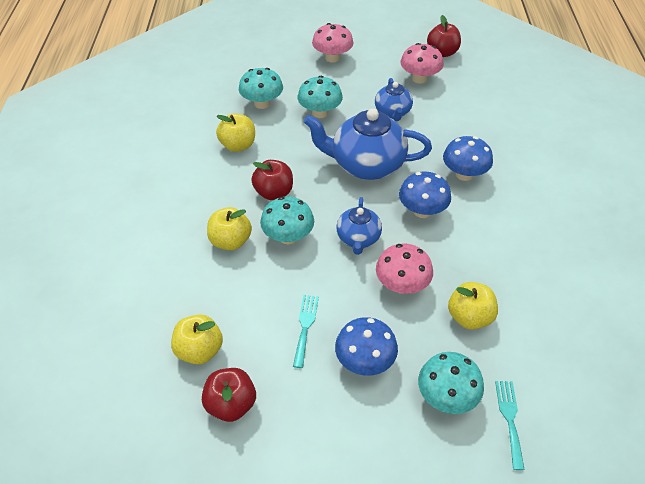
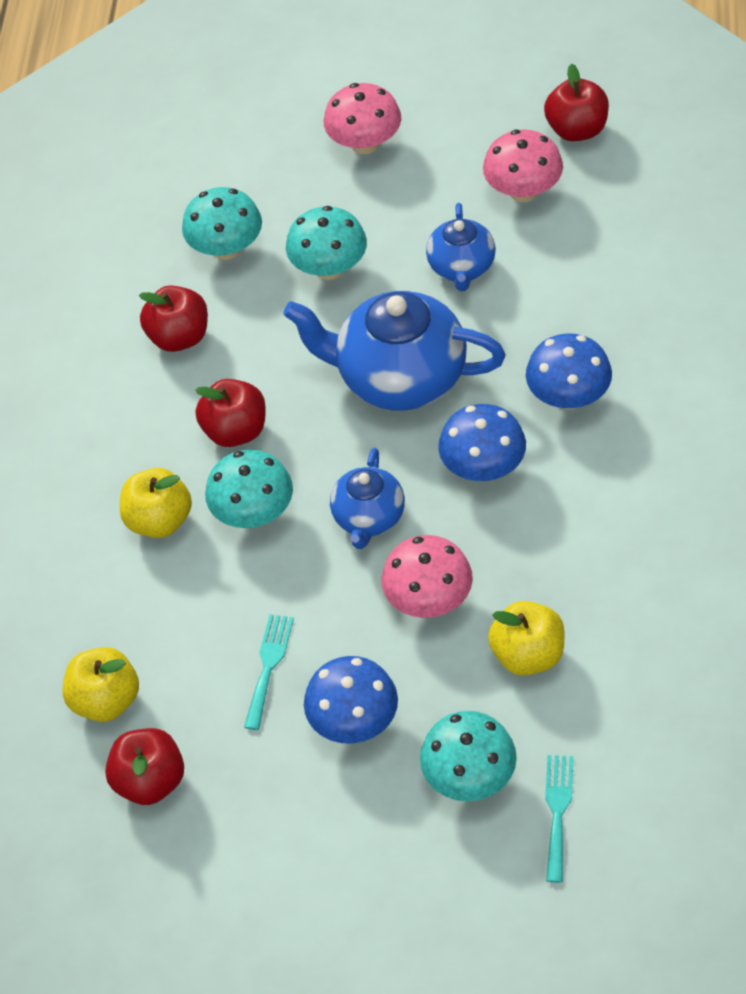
camera: 10 degrees right, 5 degrees up
yellow apple [216,113,255,152] -> red apple [139,285,208,352]

